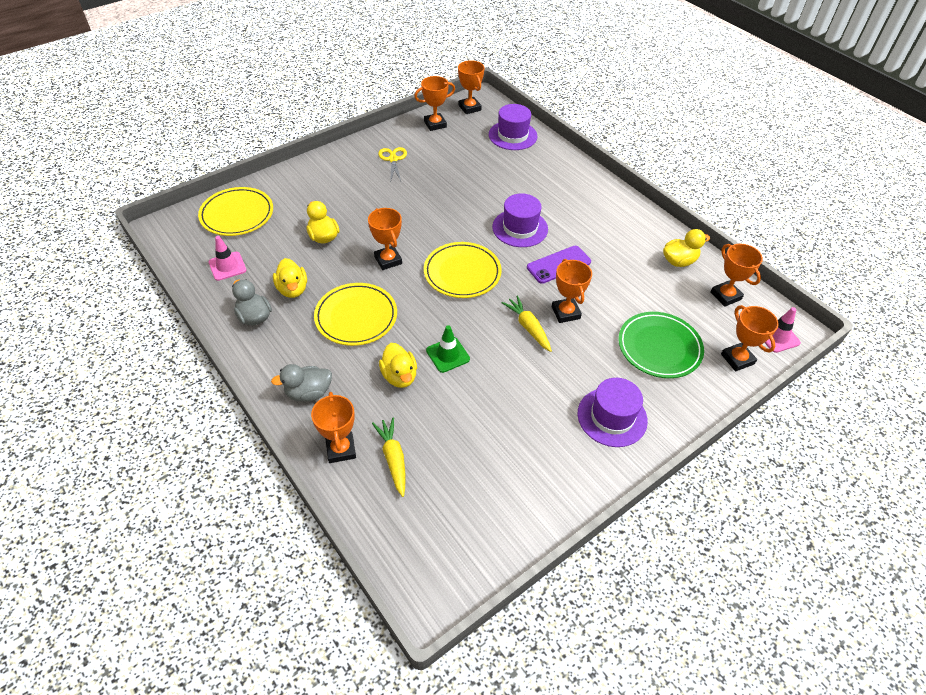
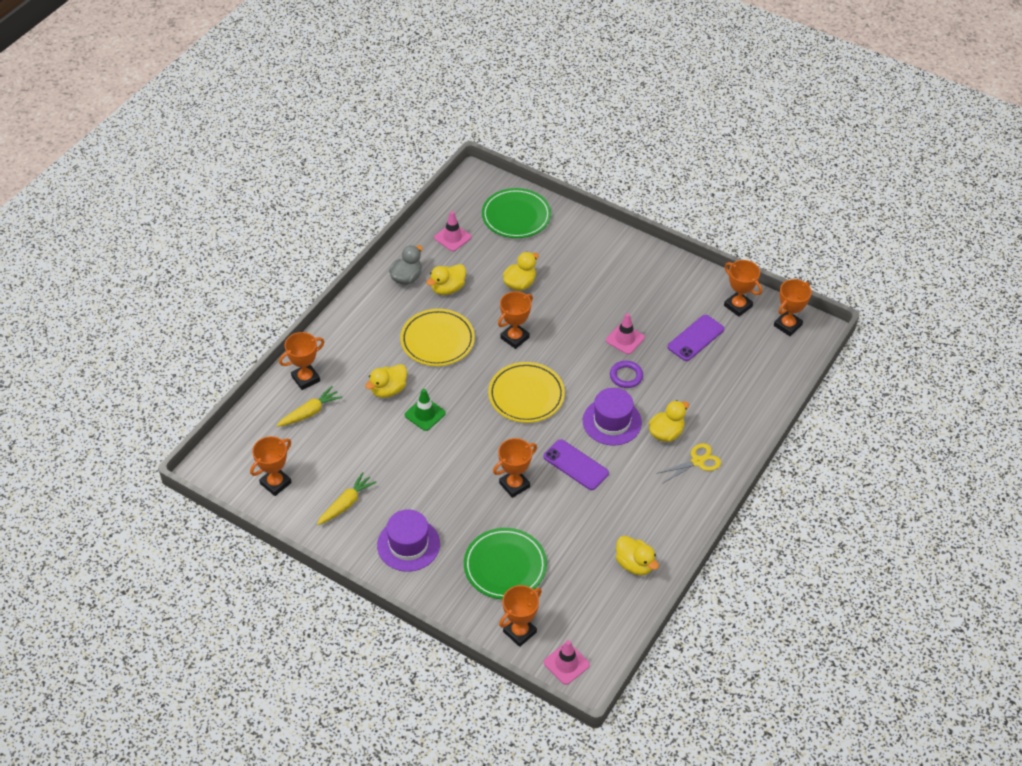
camera: 70 degrees right, 0 degrees up
yellow plate [198,187,273,236] -> green plate [482,188,551,238]
grey duck [271,364,332,401] -> none
yellow scissors [378,147,407,183] -> yellow scissors moved to [656,443,721,483]
purple hat [489,104,537,150] -> none
yellow carrot [502,296,552,352] -> yellow carrot moved to [317,472,377,525]
orange trophy [710,244,763,307] -> orange trophy moved to [250,436,292,496]
none -> pink traffic cone [606,313,645,354]
none -> purple ring [610,361,643,388]
none -> yellow duck [649,400,689,442]
none -> purple phone [667,315,724,361]

